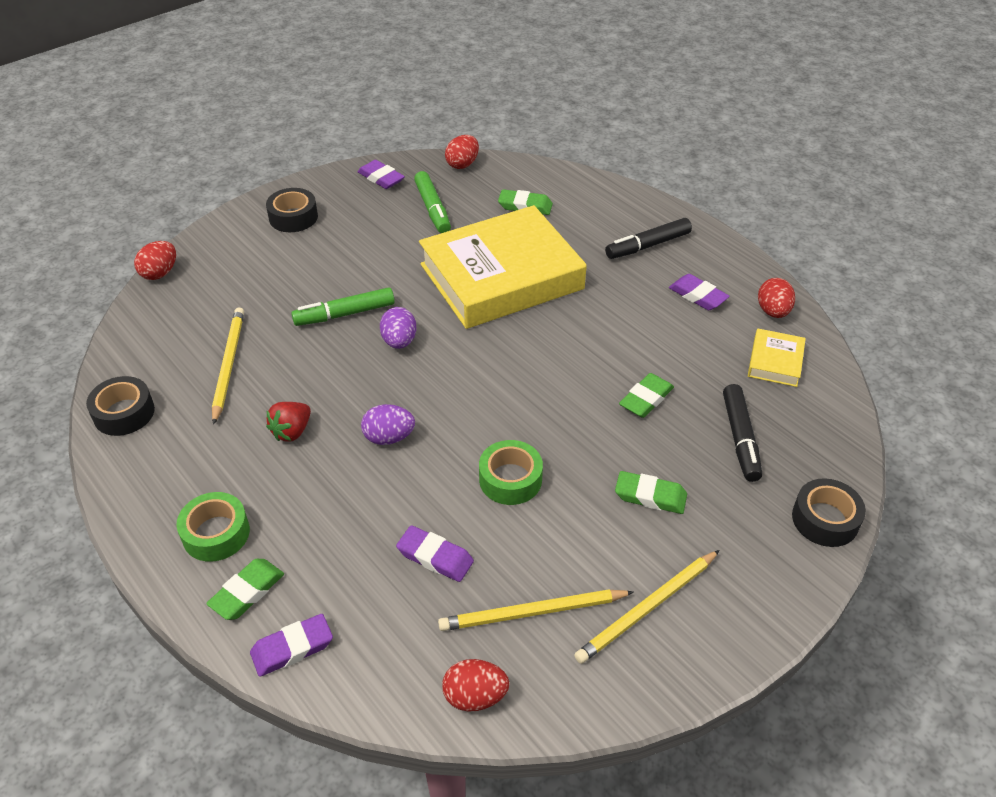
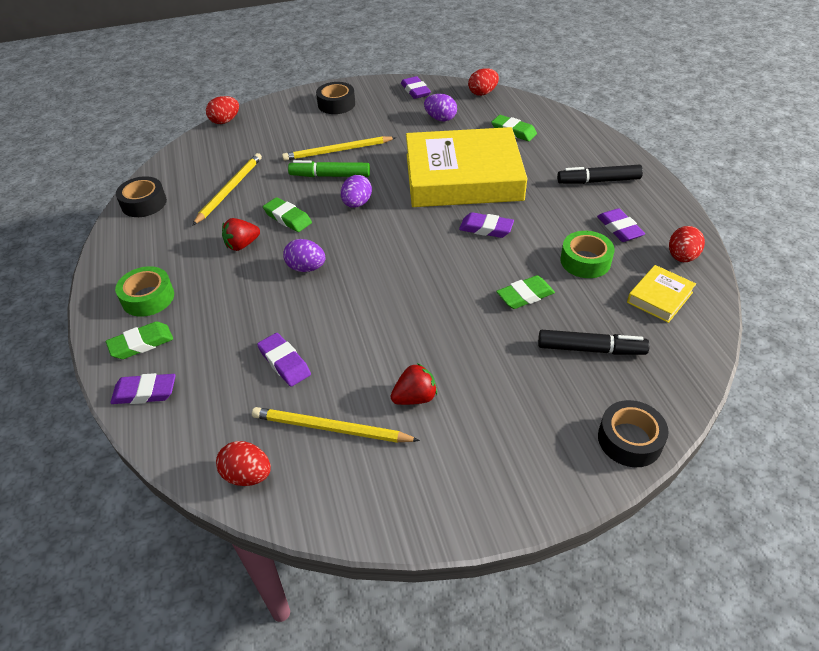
camera: 25 degrees right, 0 degrees up
green marker [414,171,451,233] -> purple egg [424,94,457,122]
green tape [479,440,543,505] -> green tape moved to [560,231,615,278]
yellow pencil [574,550,720,664] -> yellow pencil moved to [282,136,396,161]
green eraser [615,471,687,514] -> green eraser moved to [263,197,312,232]
black marker [723,384,762,482] -> black marker turned 105 degrees counterclockwise [538,330,650,355]
none -> red strawberry [390,363,437,405]
none -> purple eraser [459,212,514,238]

